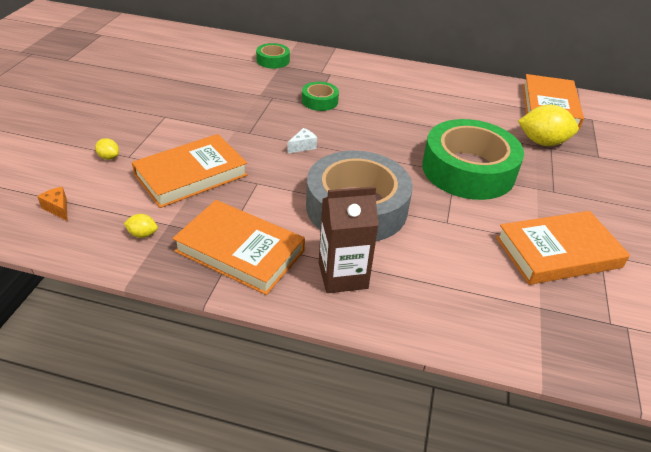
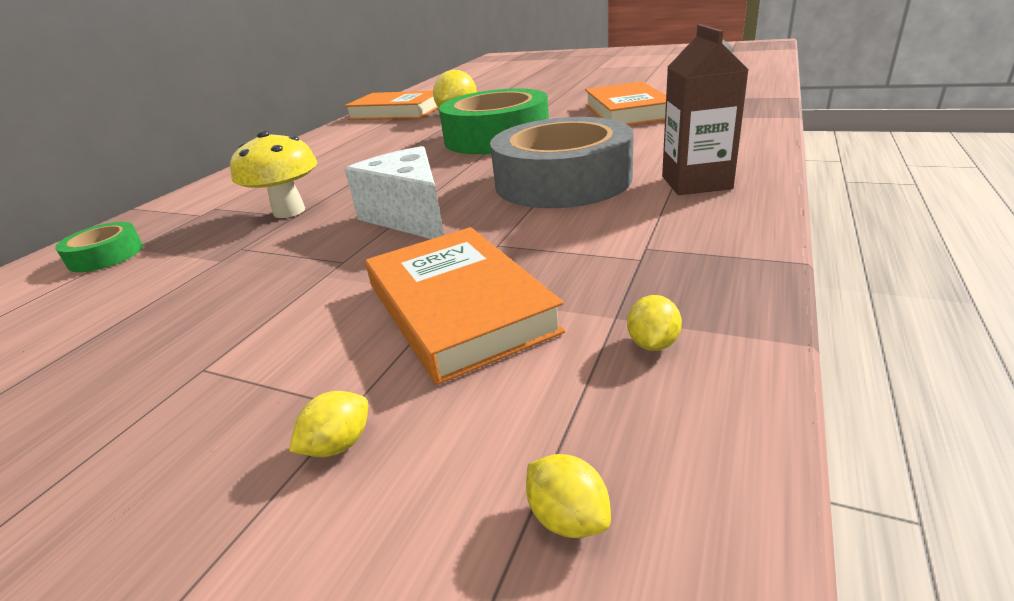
camera: 75 degrees left, 10 degrees down
orange cheese [37,187,68,221] -> yellow lemon [526,454,611,538]
orange book [172,200,305,295] -> none
white cheese [288,128,317,153] -> white cheese [345,146,444,239], size x2.46
green tape [302,82,339,111] -> yellow mushroom [230,130,317,218]

